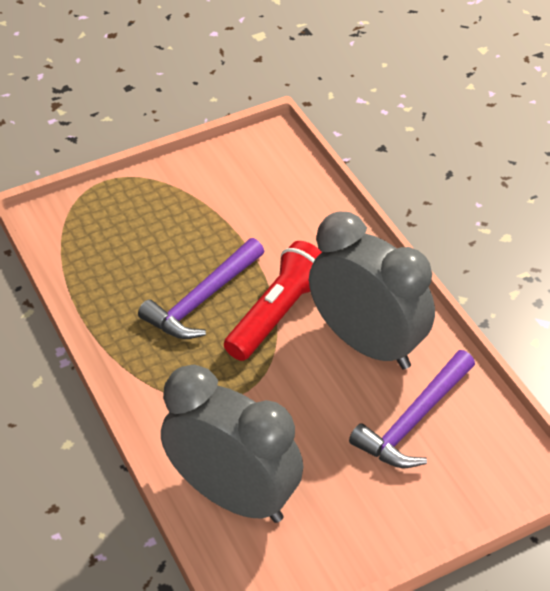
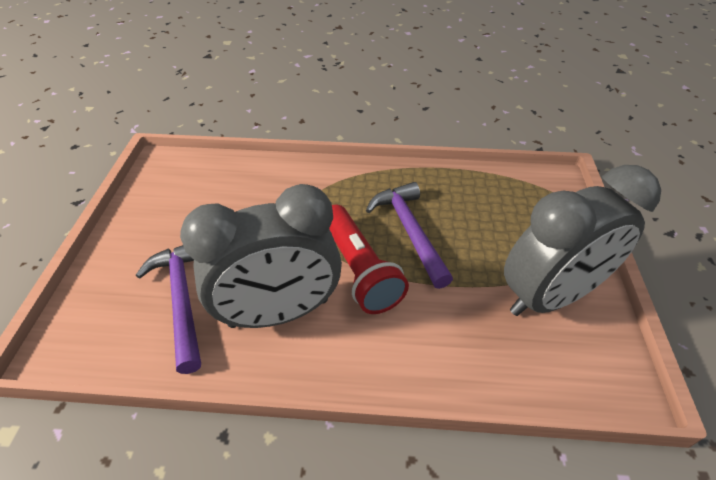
camera: 120 degrees right, 0 degrees up
grey clock [161,365,303,523] -> grey clock moved to [504,165,661,316]

